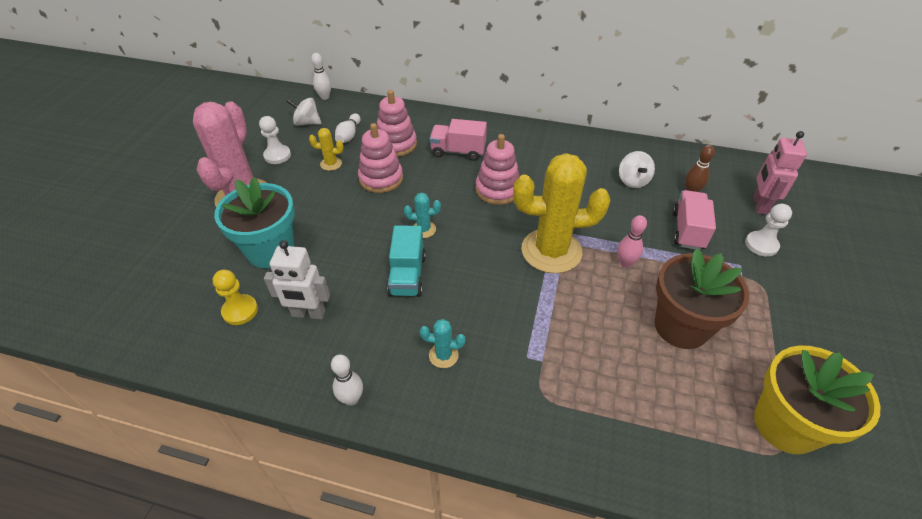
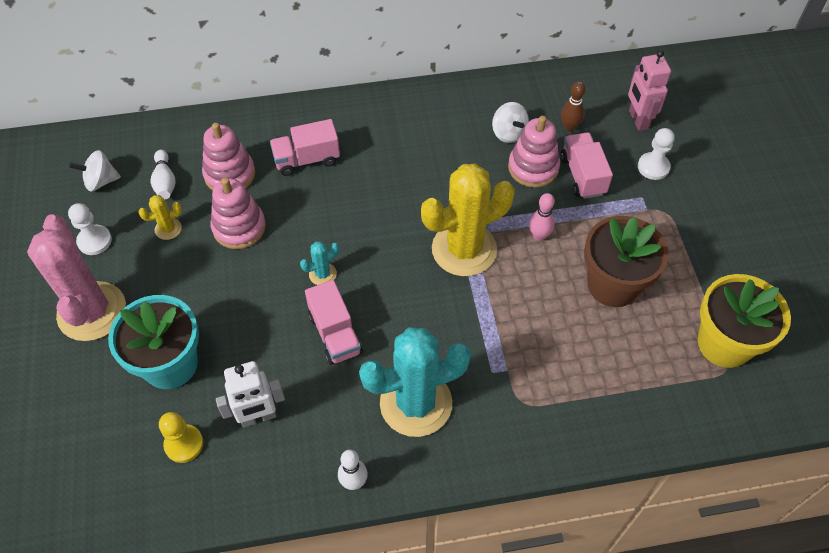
camera: 25 degrees left, 10 degrees up
white bowling pin [311,53,331,100] -> none
turquoise truck [387,225,426,297] -> pink truck [305,280,363,365]
turquoise cactus [420,319,465,368] -> turquoise cactus [359,327,471,437], size x2.39
pink stacking toy [475,134,519,205] -> pink stacking toy moved to [508,116,560,188]

